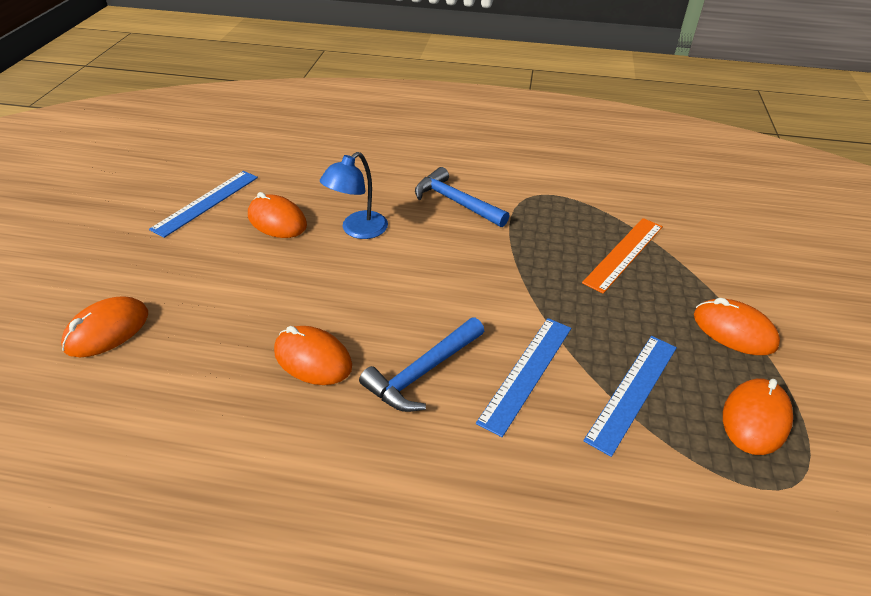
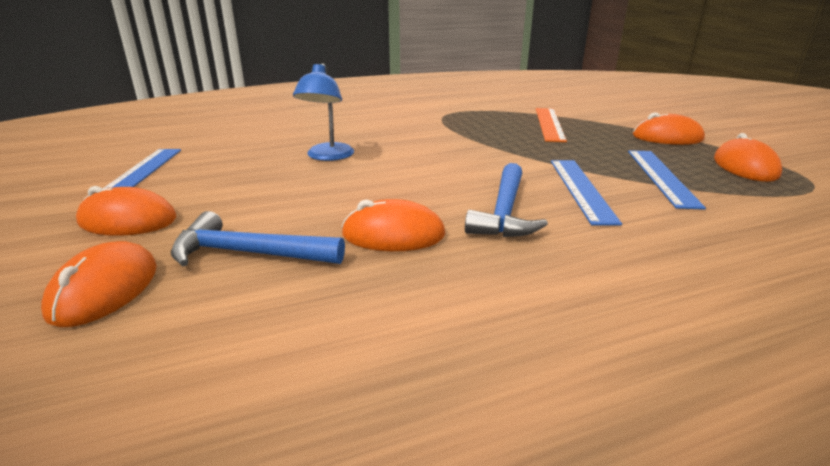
camera: 30 degrees left, 15 degrees down
orange mouse [248,192,307,238] -> orange mouse moved to [76,186,176,236]
blue hammer [415,167,509,227] -> blue hammer moved to [171,211,345,266]

